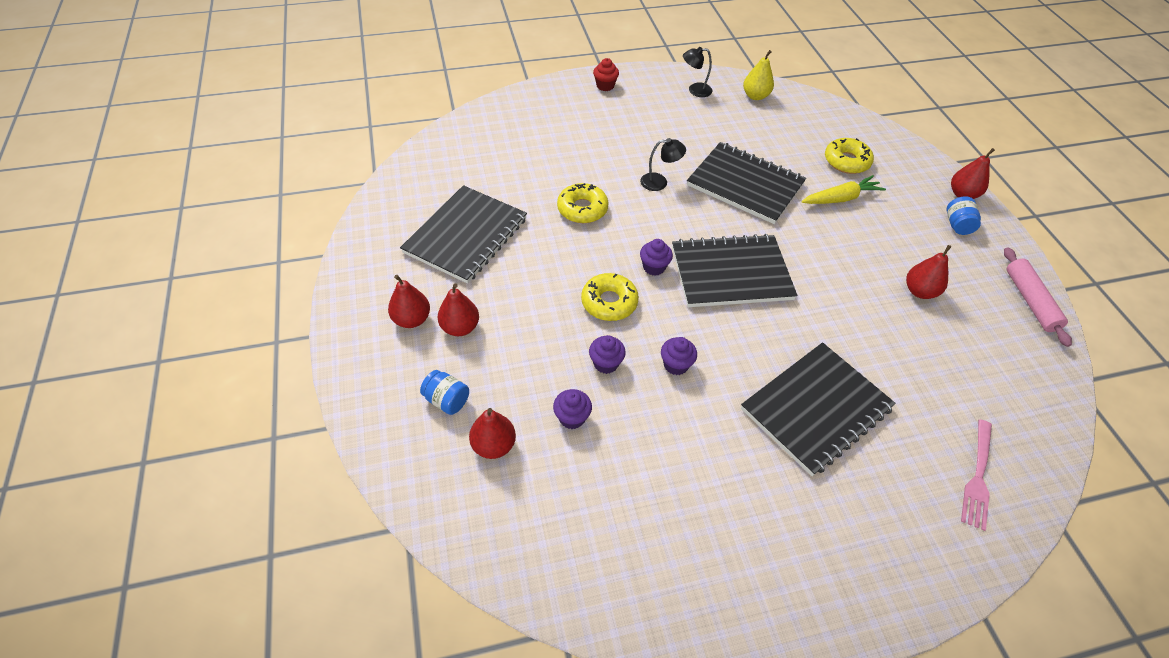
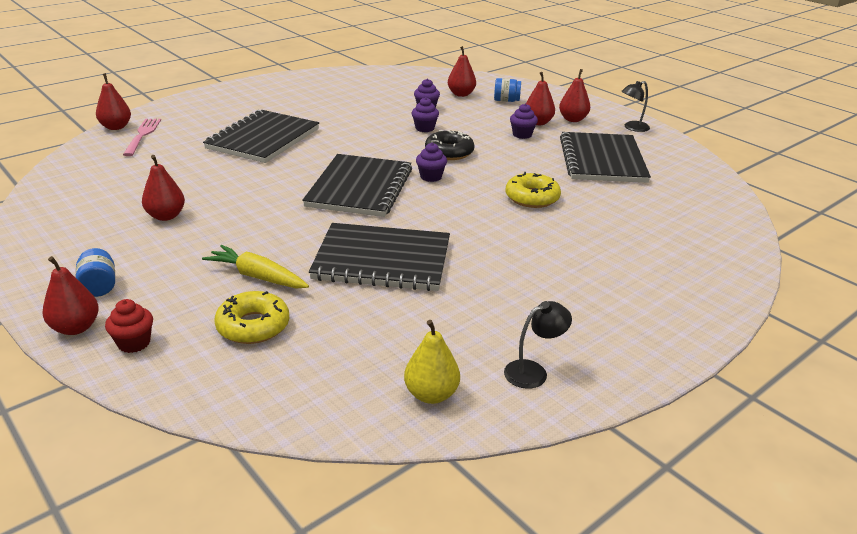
camera: 155 degrees right, 20 degrees down
yellow donut [581,273,639,321] -> black donut [425,130,475,160]
red cupcake [593,58,619,91] -> red cupcake moved to [105,299,153,353]
black lamp [640,138,686,191] -> black lamp moved to [621,81,650,132]
purple cupcake [661,337,697,375] -> purple cupcake moved to [510,103,538,139]
black notebook [672,234,797,307] -> black notebook turned 45 degrees counterclockwise [302,154,412,217]
yellow carrot [801,175,886,204] -> yellow carrot turned 75 degrees clockwise [202,245,309,288]
pink rolling pin [1004,247,1072,347] -> none
none -> red pear [96,73,131,130]

